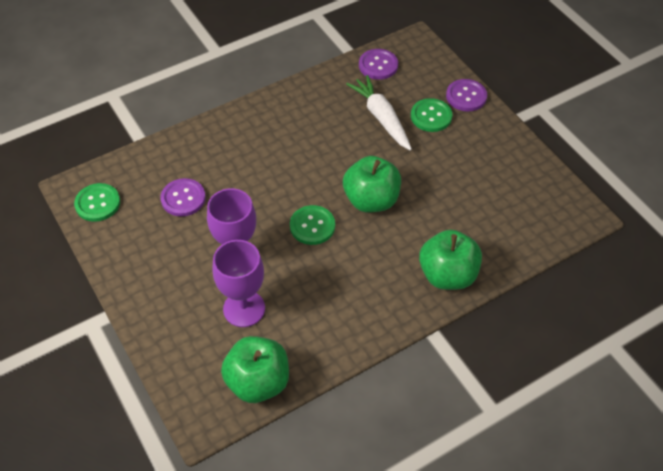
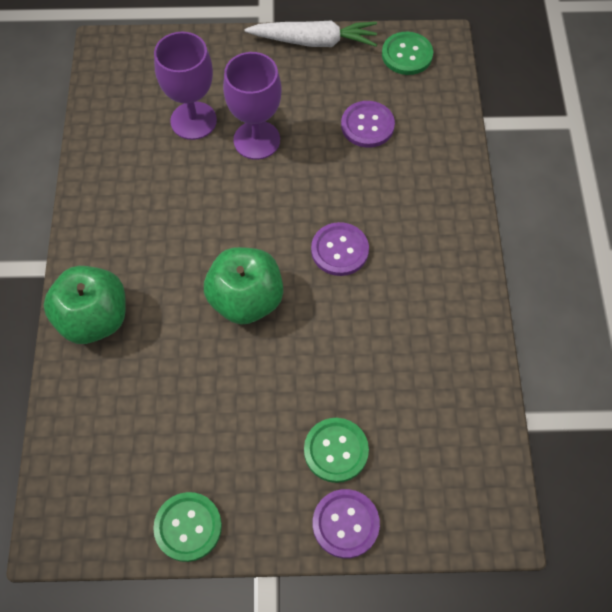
camera: 120 degrees right, 10 degrees up
green apple [221,336,289,403] -> none
green button [290,205,335,245] -> green button moved to [153,492,222,562]
white carrot [346,75,412,151] -> white carrot moved to [244,20,377,47]
purple button [359,49,398,80] -> purple button moved to [311,222,369,276]

